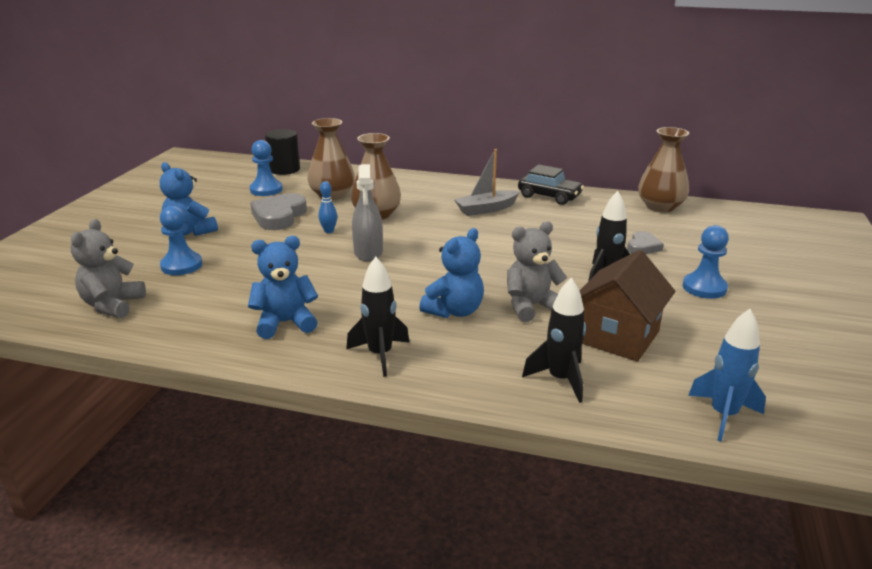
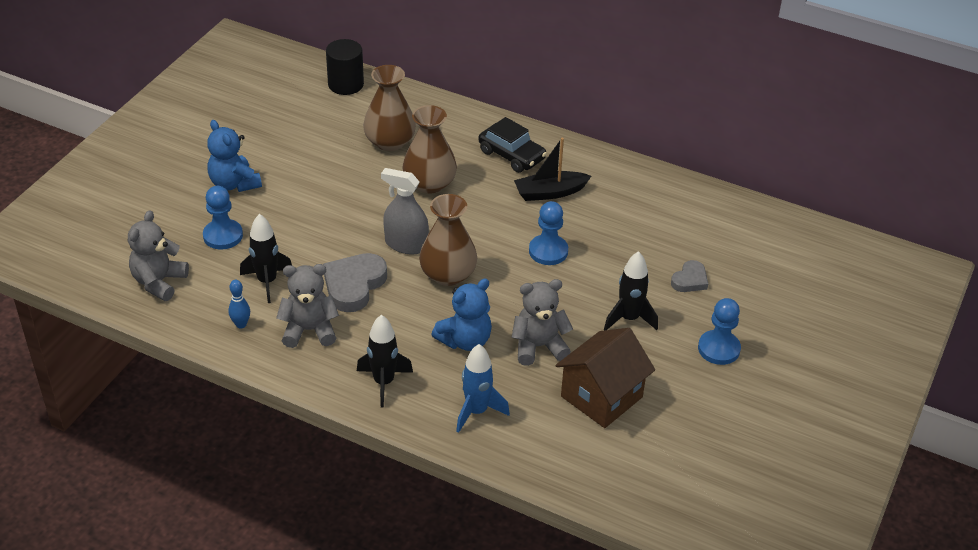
camera: 10 degrees right, 15 degrees up
blue teddy bear [248,236,318,339] -> grey teddy bear [276,264,339,348]
blue pawn [250,140,283,196] -> blue pawn moved to [529,201,568,265]
grey heart [250,193,307,230] -> grey heart moved to [323,253,387,312]
blue bowling pin [318,181,337,233] -> blue bowling pin moved to [229,280,250,328]
grey spray bottle [352,164,383,262] -> grey spray bottle turned 105 degrees clockwise [381,168,429,255]
grey boat [454,149,520,216] -> black boat [514,138,591,201]
black car [518,164,584,205] -> black car moved to [478,117,547,173]
black rocket [522,278,586,403] -> black rocket moved to [240,214,292,303]
brown vase [638,127,689,212] -> brown vase moved to [419,194,477,286]
blue rocket [688,309,766,442] -> blue rocket moved to [456,344,510,433]

